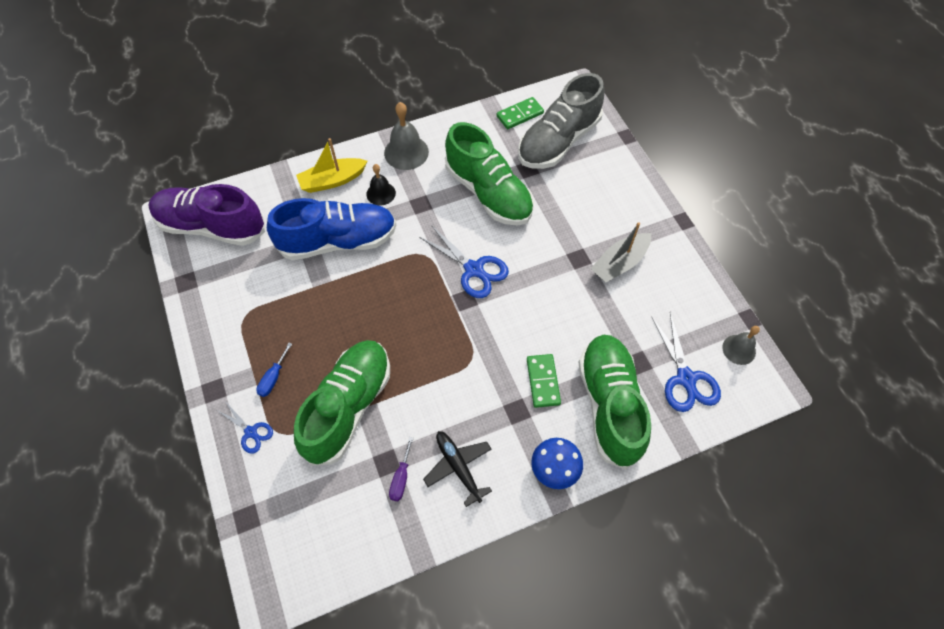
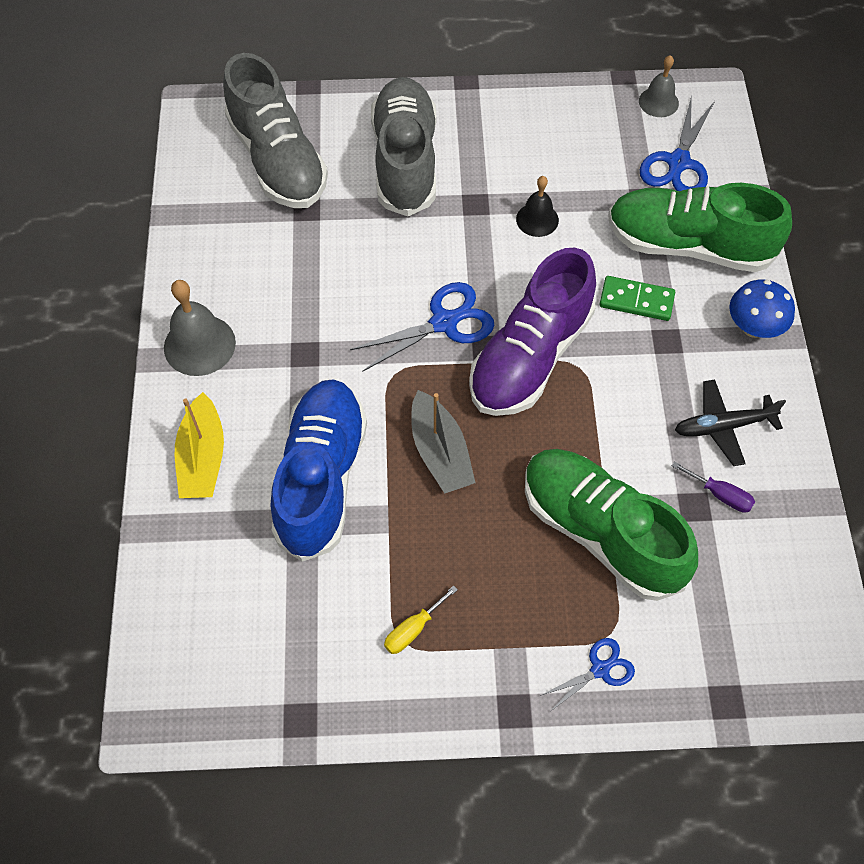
camera: 70 degrees left, 0 degrees up
purple shoe [148,184,265,246] -> purple shoe moved to [469,248,596,416]
blue screwdriver [256,343,292,397] -> none
black bell [366,164,396,206] -> black bell moved to [516,176,559,237]
green shoe [445,122,534,226] -> none
green domino [497,97,544,129] -> none
grey boat [591,222,651,283] -> grey boat moved to [411,390,475,494]
blue scissors [651,313,721,412] -> blue scissors turned 105 degrees clockwise [640,96,715,191]
none -> grey shoe [371,77,436,216]
none -> yellow screwdriver [384,585,458,654]

